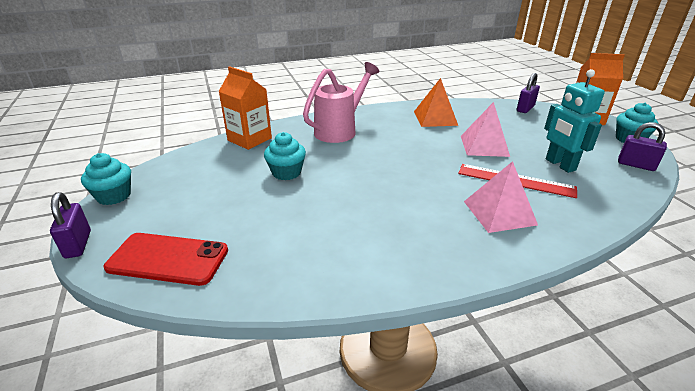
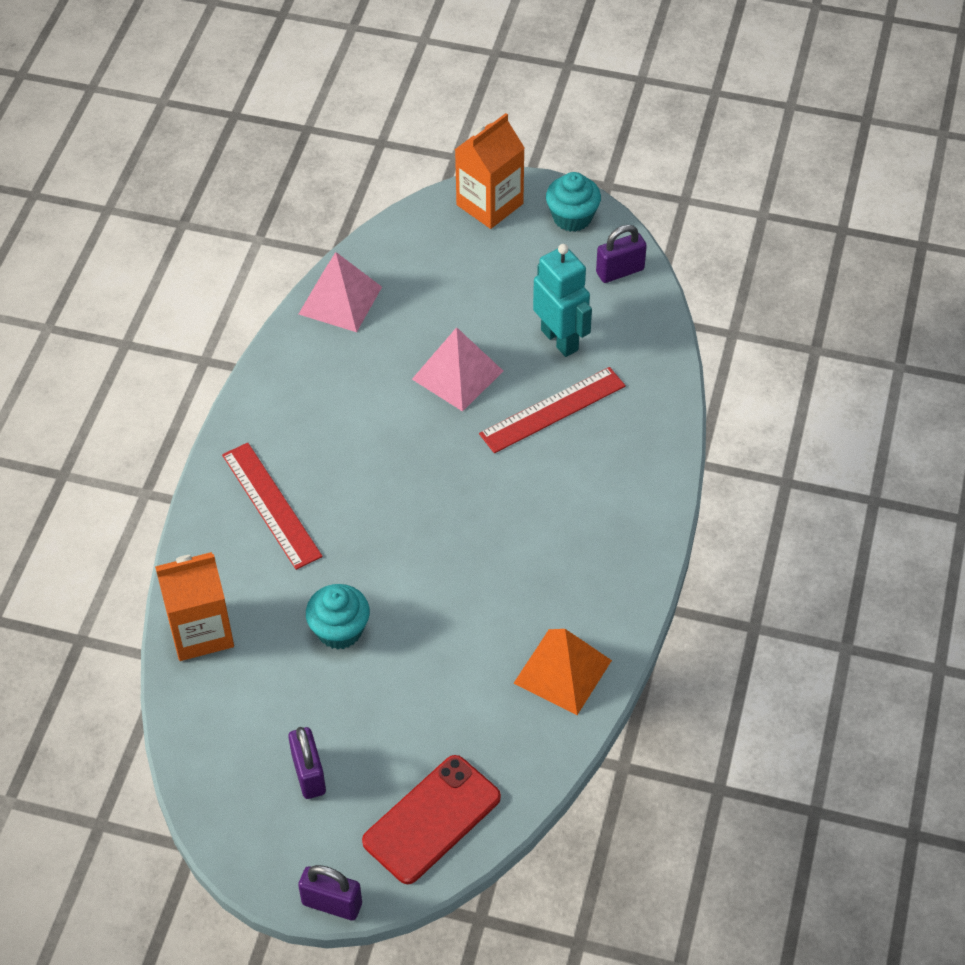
camera: 55 degrees left, 20 degrees up
turquoise cupcake [81,153,131,205] -> none
pink watering can [303,62,379,143] -> red ruler [222,443,323,570]
orange pyramid [414,78,458,127] -> orange pyramid moved to [514,629,612,715]
pink pyramid [464,161,538,233] -> pink pyramid moved to [299,252,382,332]
purple padlock [517,73,540,113] -> purple padlock moved to [288,727,326,799]
turquoise robot [544,69,605,173] -> turquoise robot turned 135 degrees counterclockwise [533,244,592,357]

